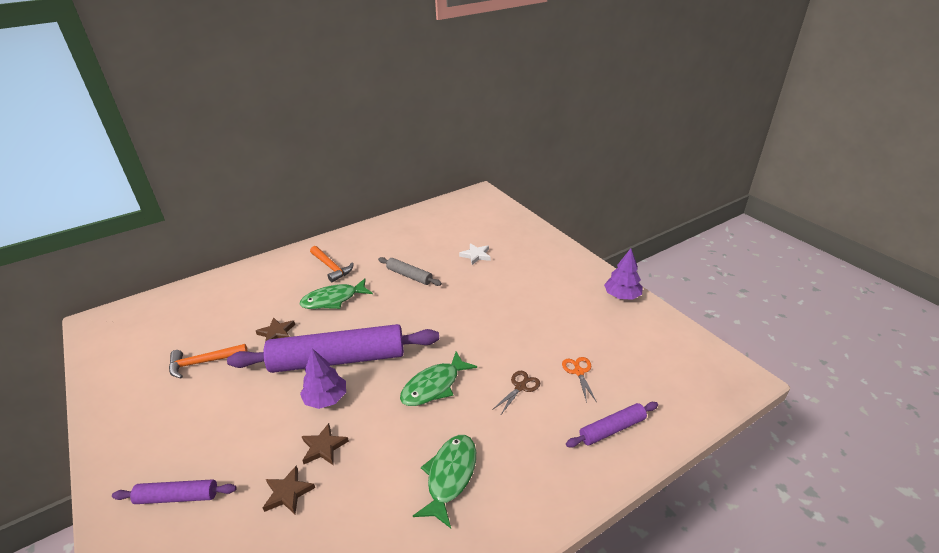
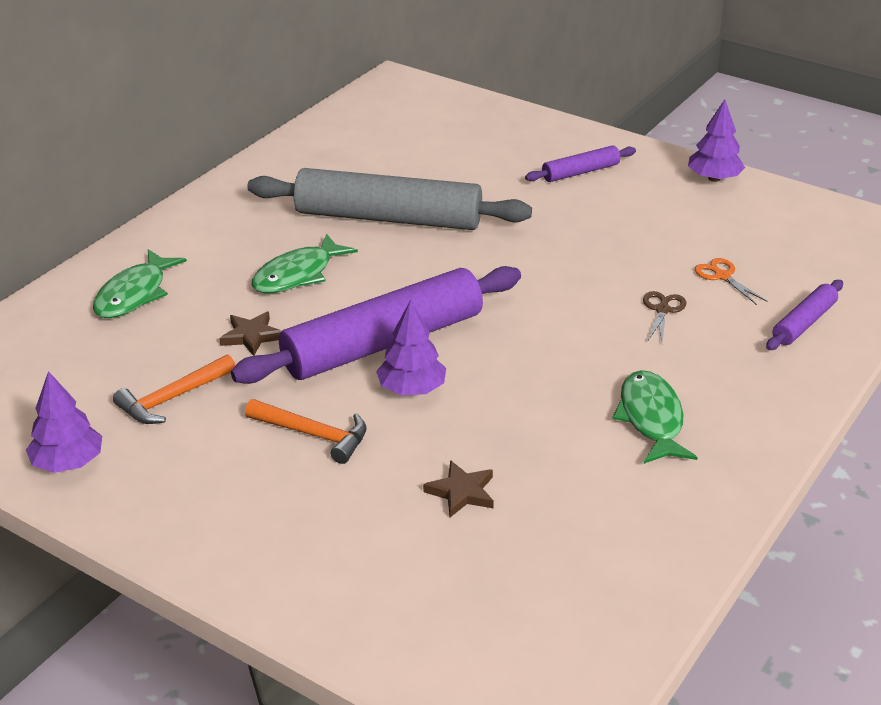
camera: 25 degrees left, 0 degrees up
purple rolling pin [112,479,237,504] -> purple rolling pin moved to [525,145,636,182]
brown star [302,423,349,465] -> none
orange hammer [310,246,354,282] -> orange hammer moved to [245,399,367,464]
grey rolling pin [378,257,442,286] -> grey rolling pin [247,168,532,230], size x2.16
green fish [400,351,477,406] -> green fish moved to [93,249,187,318]
white star [459,243,491,265] -> none
none -> purple tree [26,371,102,473]

